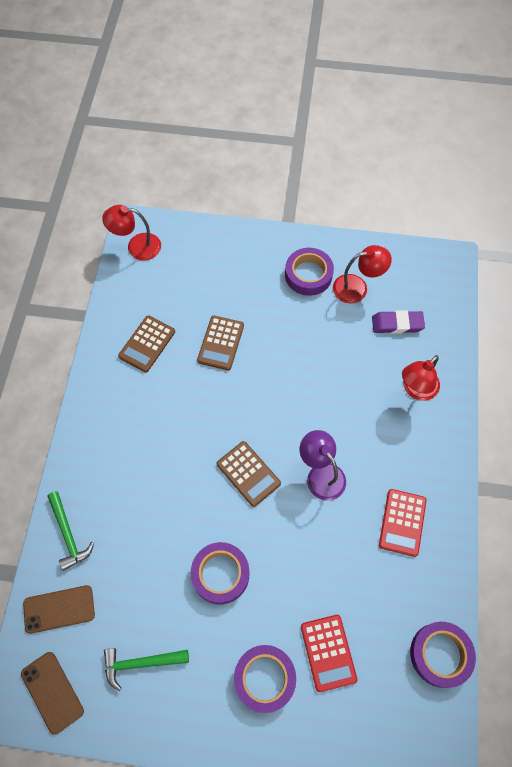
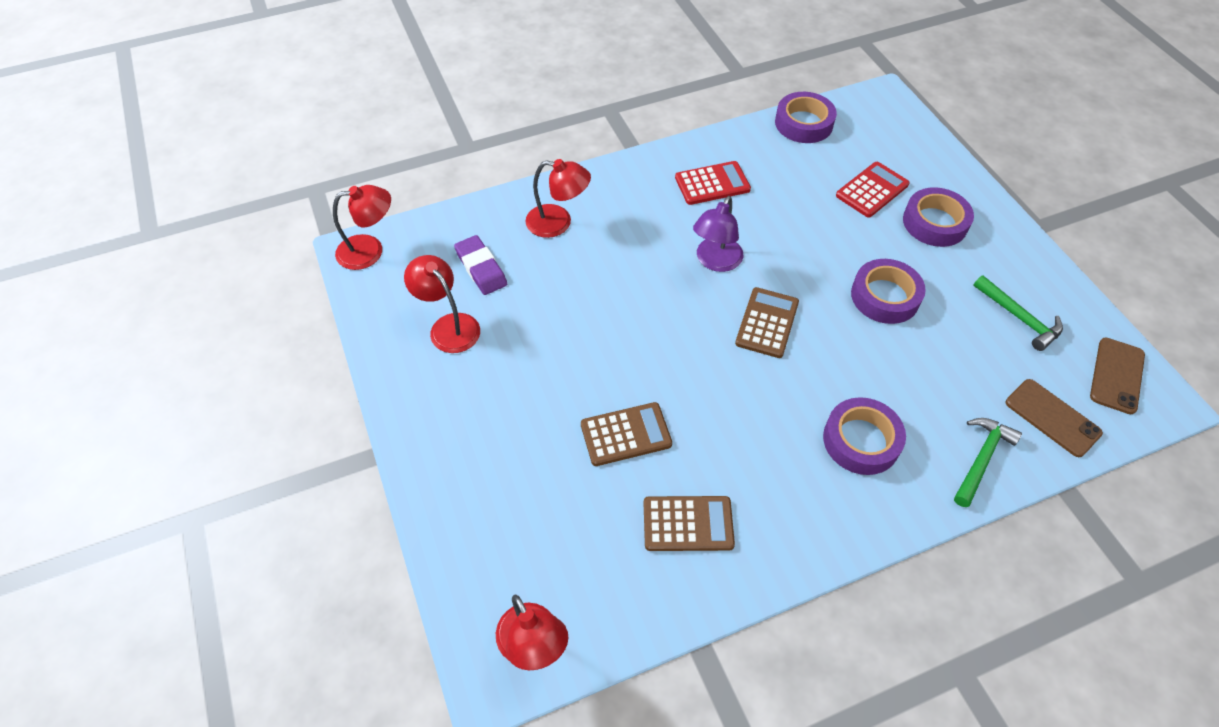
camera: 120 degrees left, 10 degrees down
purple tape [285,248,334,296] -> purple tape moved to [823,397,906,475]
none -> red lamp [333,185,391,270]

